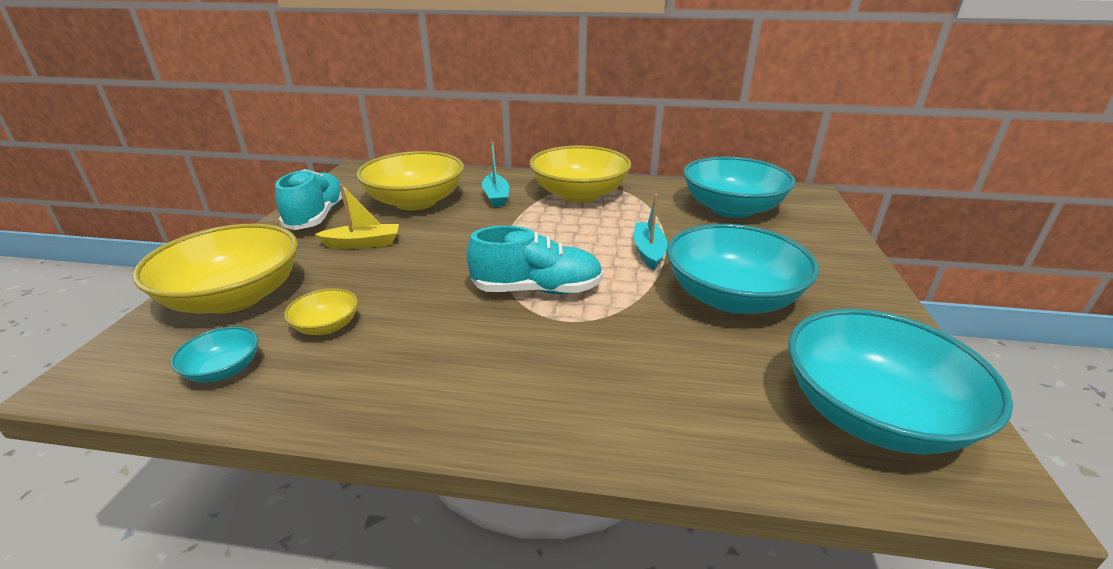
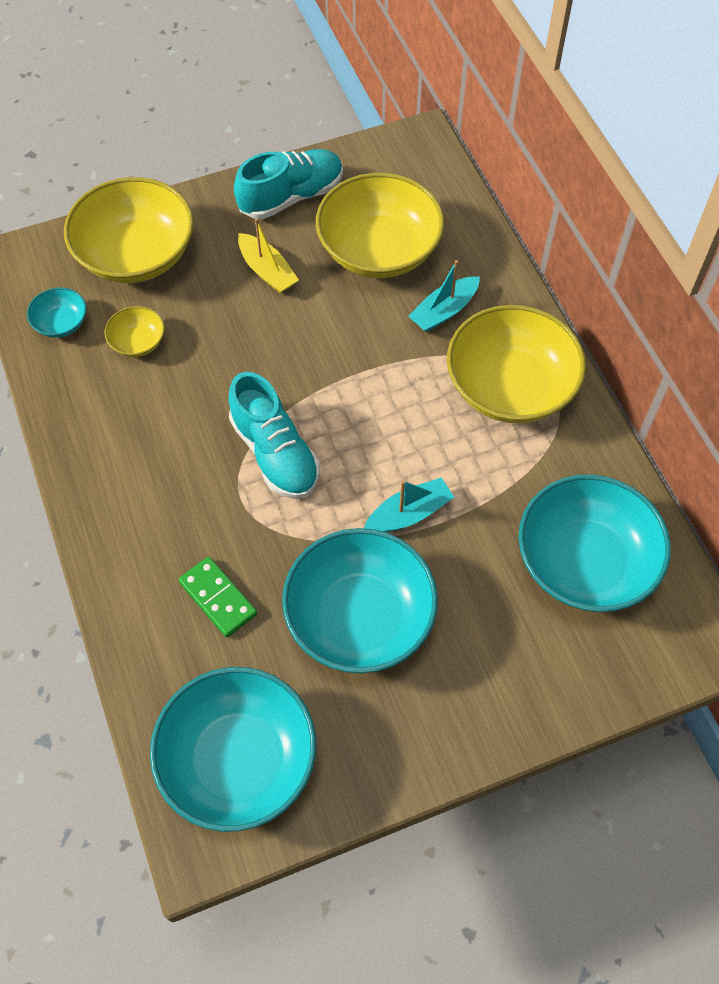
camera: 60 degrees right, 30 degrees up
none -> green domino [179,557,257,637]

